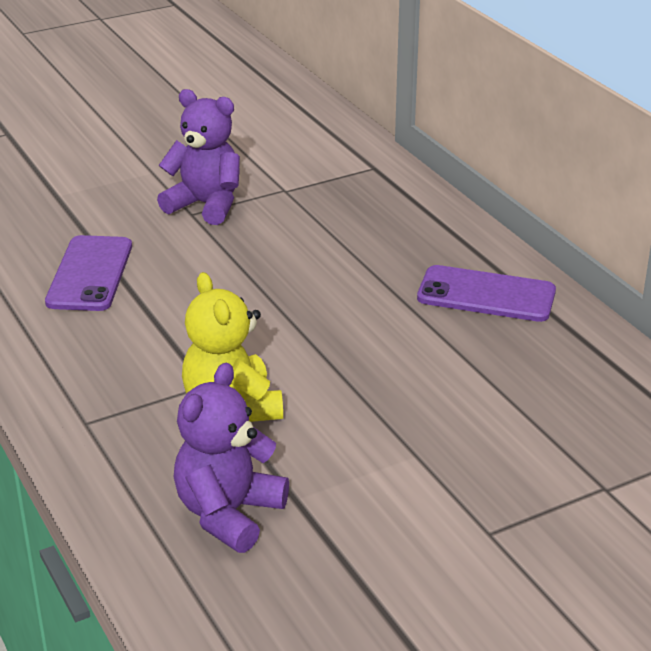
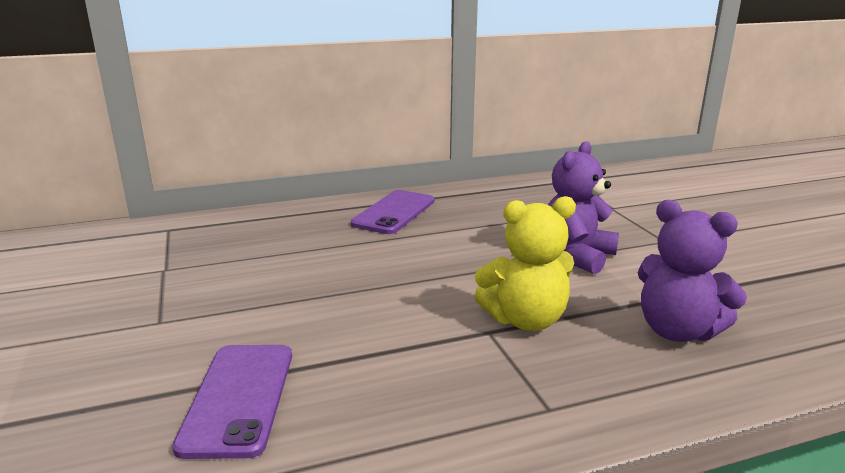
camera: 80 degrees left, 10 degrees down
purple phone [45,235,132,311] -> purple phone turned 75 degrees clockwise [172,345,292,459]
purple teddy bear [157,89,240,225] -> purple teddy bear moved to [548,141,619,274]

